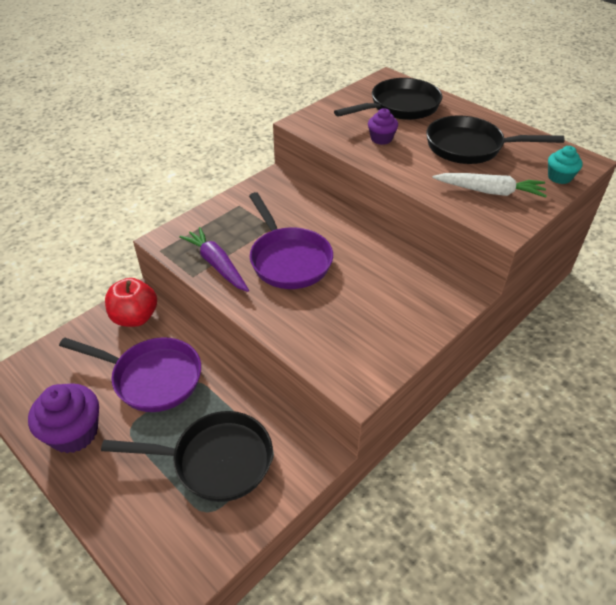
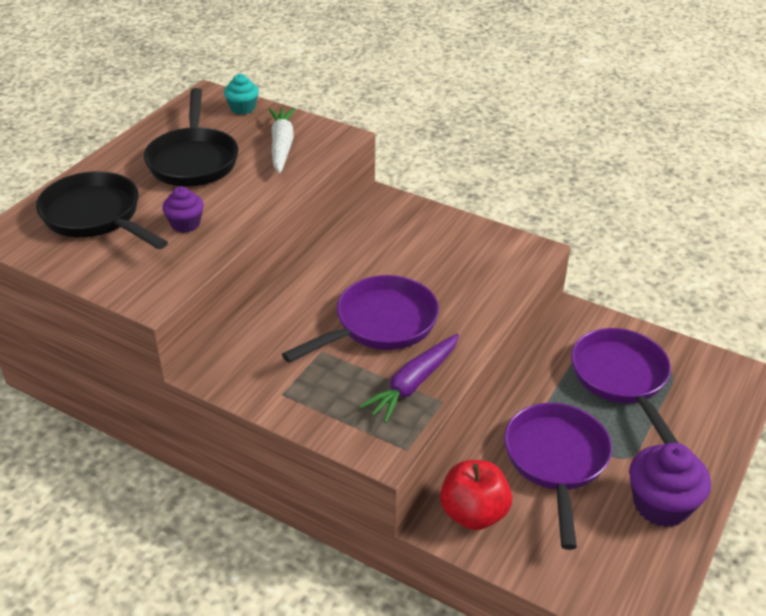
camera: 105 degrees left, 5 degrees down
black pan [101,411,273,502] -> purple pan [571,328,678,444]

